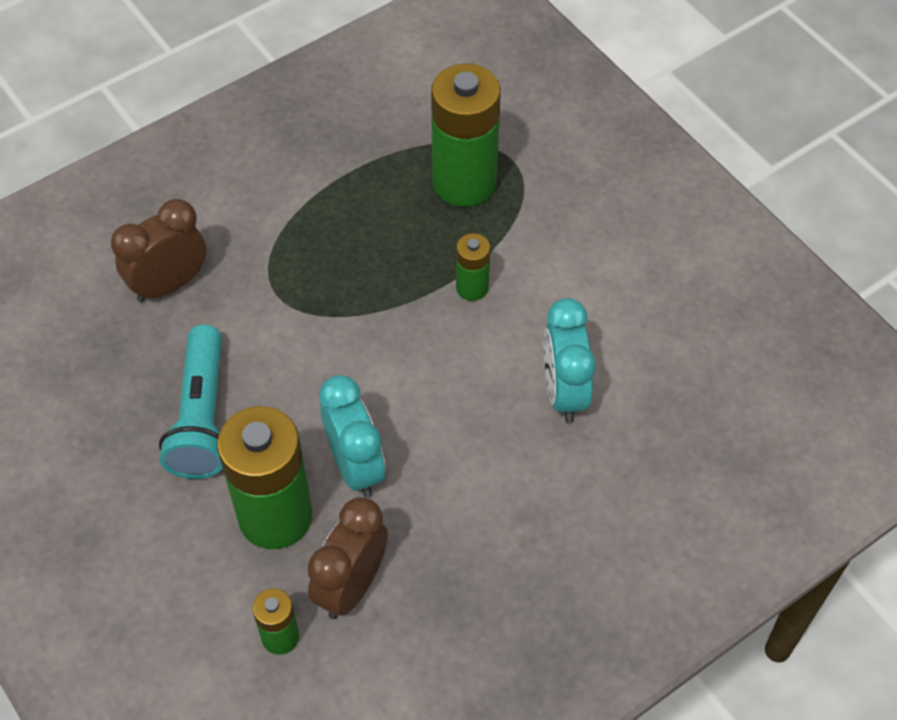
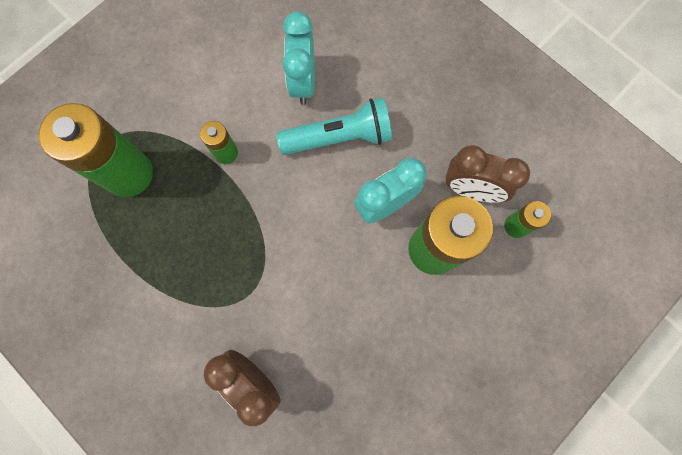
camera: 100 degrees left, 20 degrees up
turquoise flashlight [159,325,222,479] -> turquoise flashlight moved to [276,98,392,155]
turquoise clock [544,298,596,423] -> turquoise clock turned 105 degrees clockwise [282,11,315,105]

